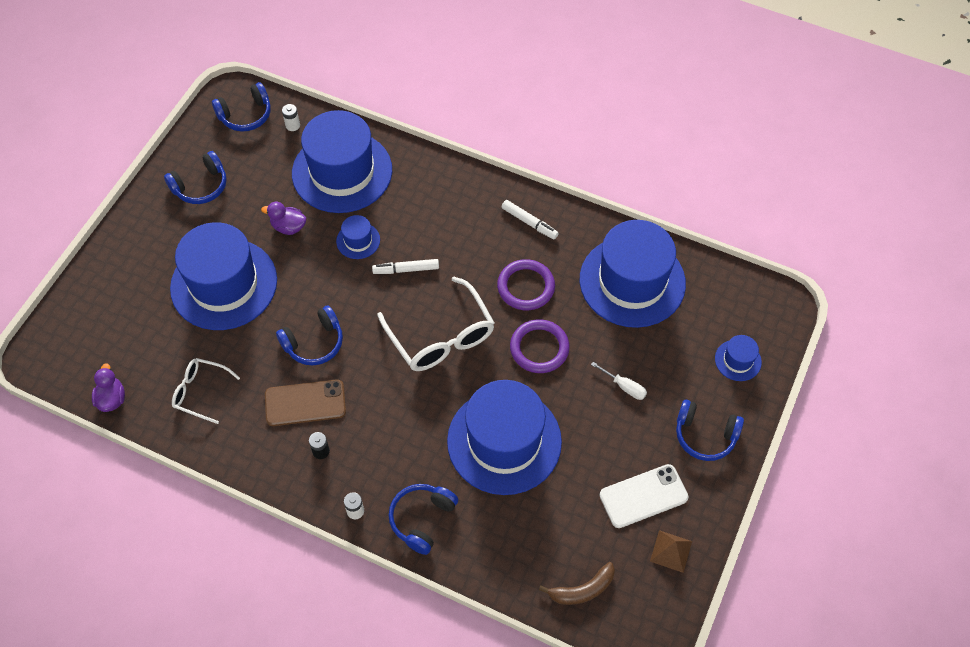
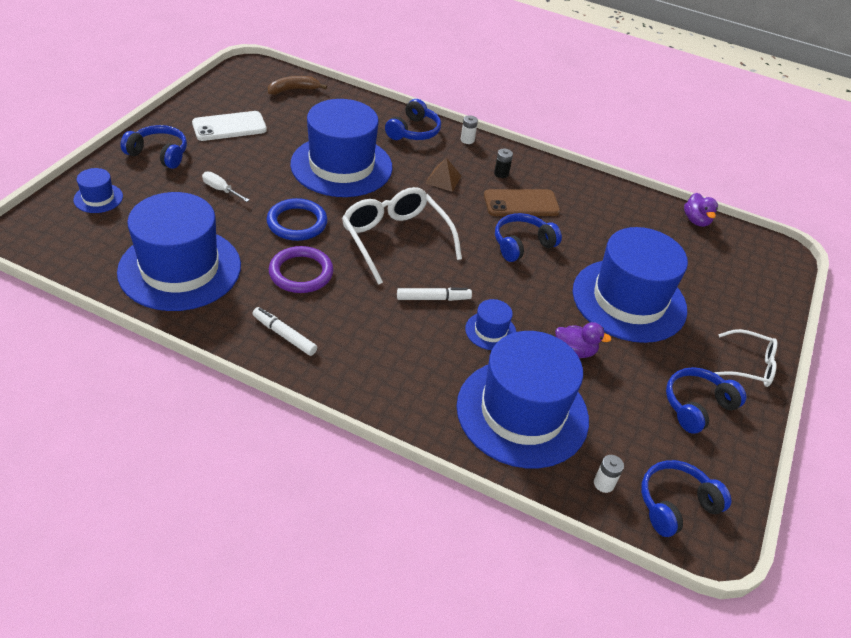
camera: 175 degrees right, 15 degrees down
white glasses [172,358,240,424] -> white glasses moved to [714,329,777,387]
purple ring [510,319,570,373] -> blue ring [267,198,328,241]
brown pyramid [650,530,692,573] -> brown pyramid moved to [425,158,461,192]

